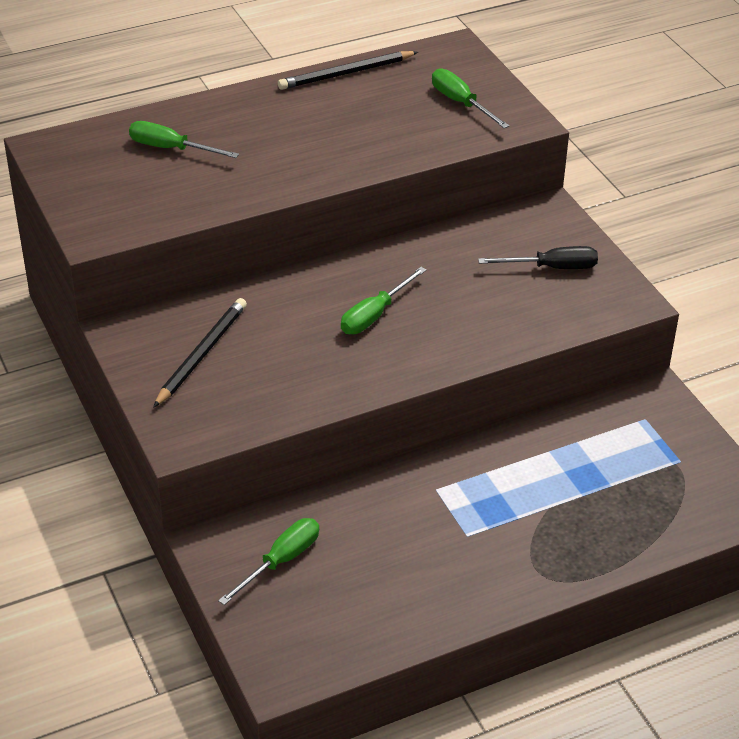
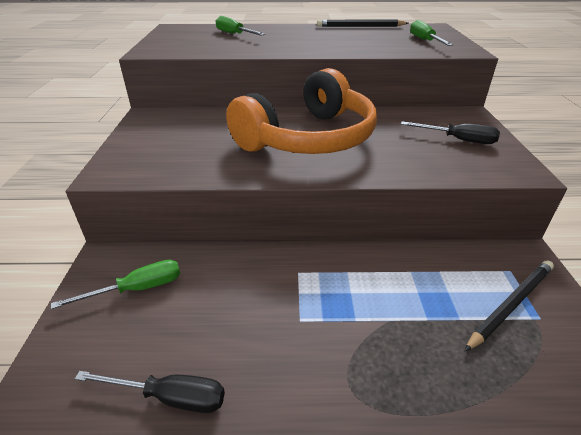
camera: 25 degrees right, 5 degrees down
black pencil [153,298,247,408] -> black pencil moved to [465,260,554,351]
green screwdriver [341,267,427,334] -> orange headphones [226,68,377,154]
none -> black screwdriver [75,371,225,413]

